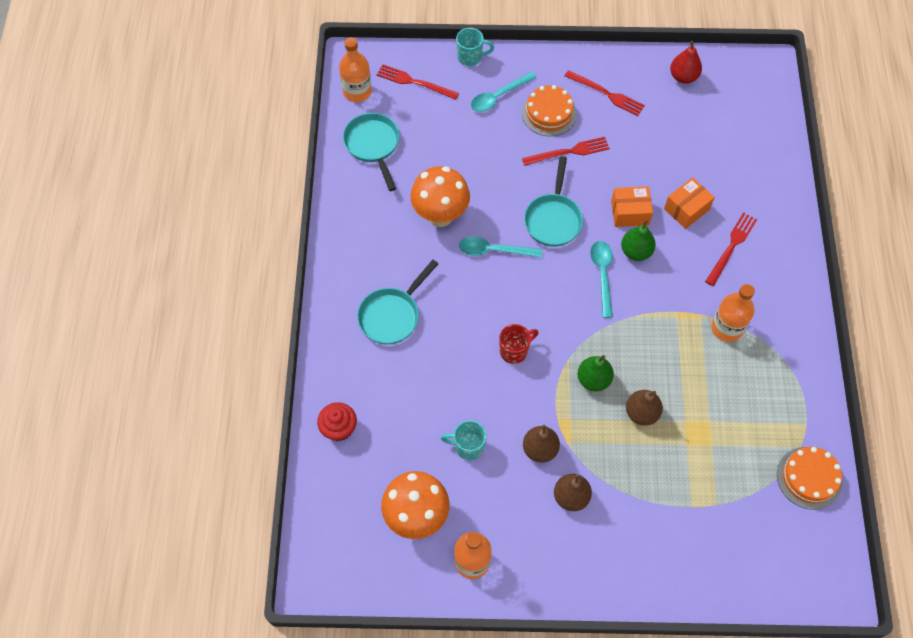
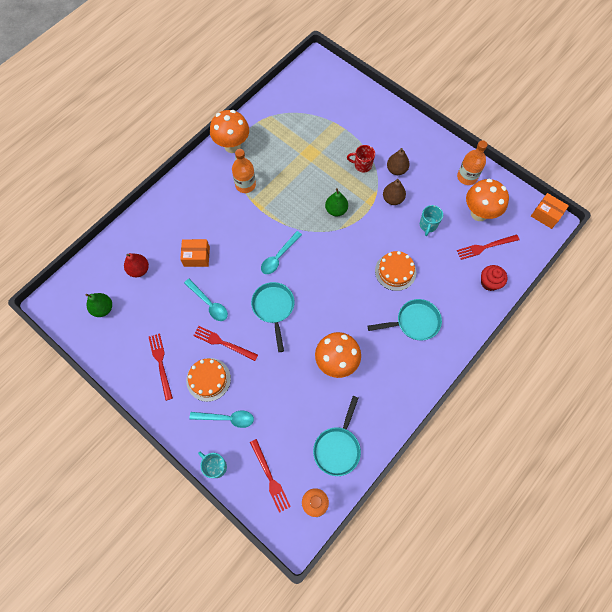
camera: 140 degrees left, 5 degrees up
turquoise mug [441,420,487,460] -> turquoise mug turned 60 degrees clockwise [420,205,443,236]
turquoise spoon [459,236,542,258] -> turquoise spoon moved to [184,279,228,321]
red mug [499,324,538,364] -> red mug moved to [347,145,375,172]
turquoise pan [524,156,583,247] -> turquoise pan turned 60 degrees counterclockwise [251,282,295,352]
orange box [611,186,653,227] -> orange box moved to [531,193,569,229]
green pear [621,220,656,261] -> green pear moved to [86,293,112,317]
brown pear [626,390,663,426] -> none
red pear [670,41,702,84] -> red pear moved to [124,253,149,277]
red fork [705,212,757,286] -> red fork moved to [457,234,520,260]
orange cake [777,447,842,510] -> orange cake moved to [375,251,416,291]
none -> orange mushroom [210,110,249,153]

